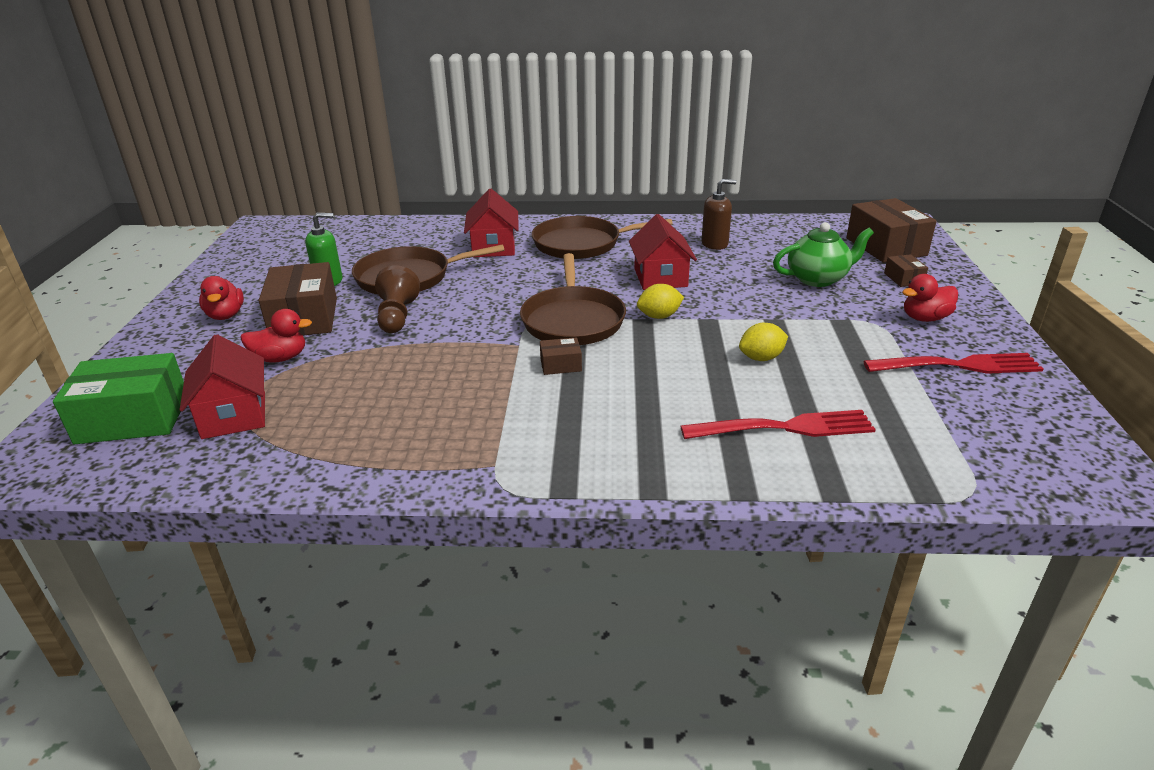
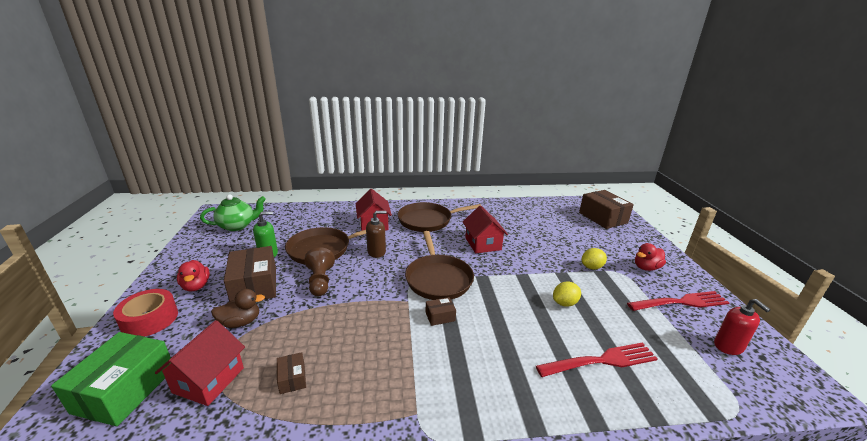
camera: 10 degrees left, 5 degrees down
green box [53,353,184,444] -> green box turned 60 degrees counterclockwise [51,332,171,426]
red house [180,334,265,439] -> red house turned 45 degrees clockwise [155,320,245,406]
red duck [241,309,312,363] -> brown duck [211,289,265,328]
yellow lemon [637,284,684,319] -> yellow lemon moved to [582,248,607,270]
brown soap dispenser [702,179,736,250] -> brown soap dispenser moved to [366,211,387,258]
green teapot [773,222,874,287] -> green teapot moved to [200,194,266,231]
brown box [884,254,928,287] -> brown box moved to [277,352,306,394]
none -> red tape [113,289,178,337]
none -> red soap dispenser [714,299,771,355]

